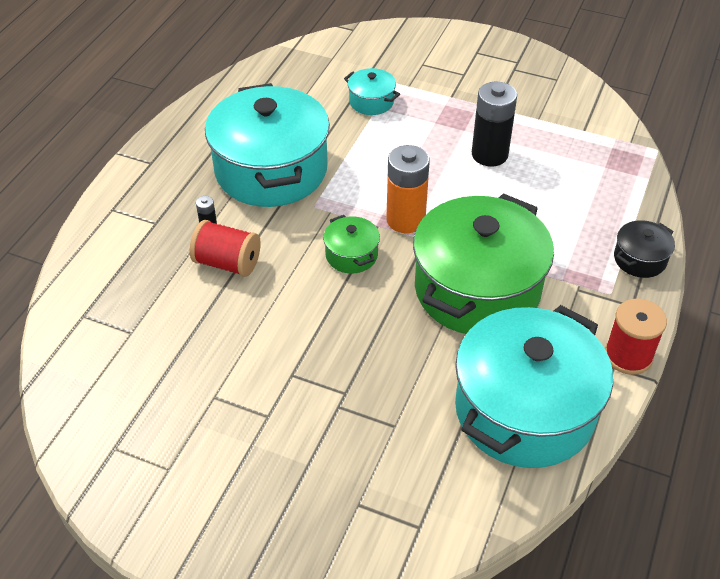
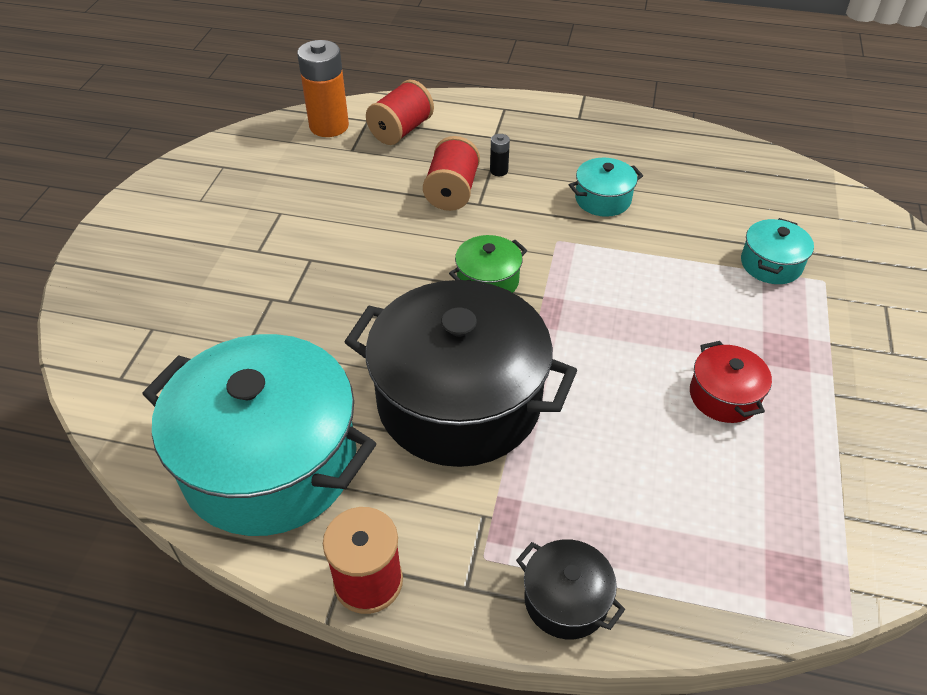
camera: 80 degrees right, 0 degrees up
turquoise pot [205,83,330,207] -> turquoise pot [569,158,643,217], size x0.43
orange battery [386,145,430,233] -> orange battery moved to [297,40,349,137]
green pot [413,193,554,334] -> black pot [345,280,577,467]
black battery [472,82,517,167] -> red pot [690,341,772,423]
none -> red spool [366,80,434,145]

